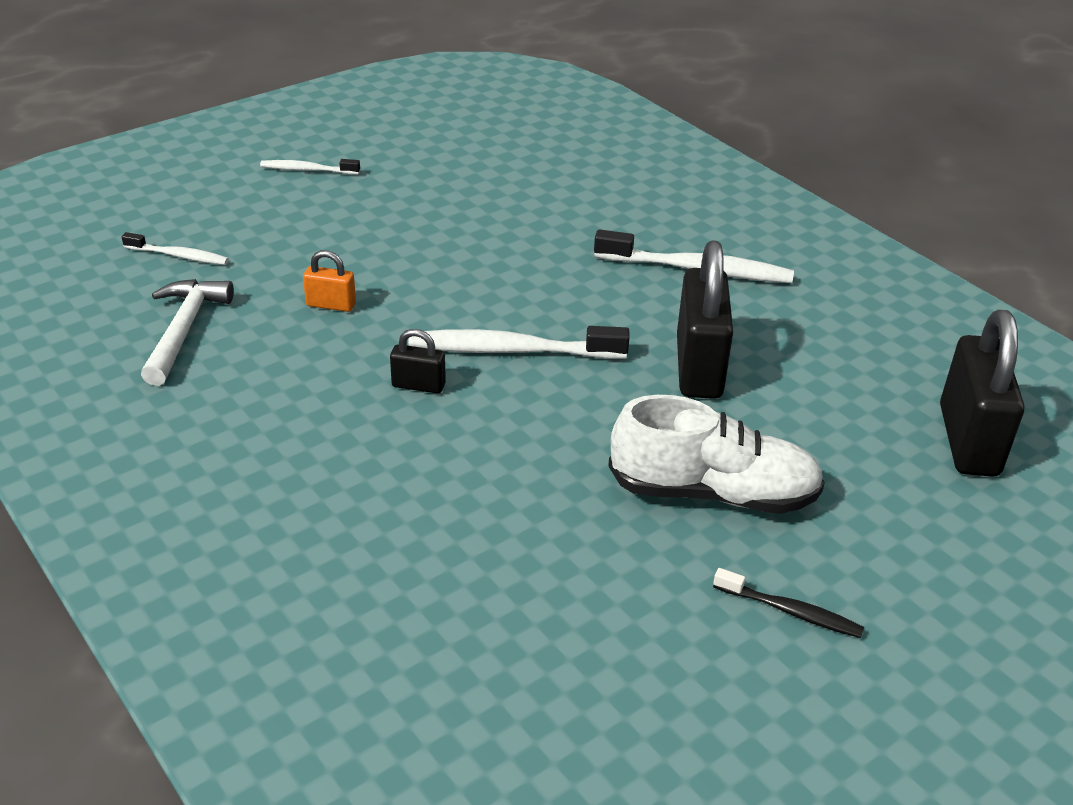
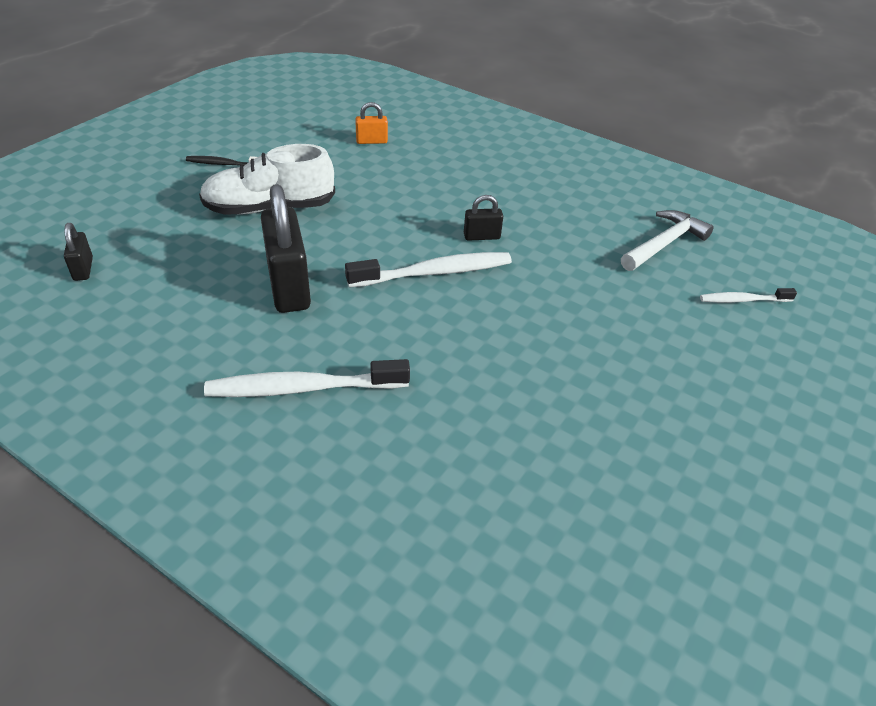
camera: 160 degrees right, 5 degrees up
white hammer [141,279,234,386] -> white hammer turned 120 degrees counterclockwise [621,210,714,271]
white toothbrush [260,159,360,174] -> none
orange padlock [303,250,356,312] -> orange padlock moved to [355,102,388,144]
black padlock [940,310,1025,477] -> black padlock [64,223,93,281], size x0.47

